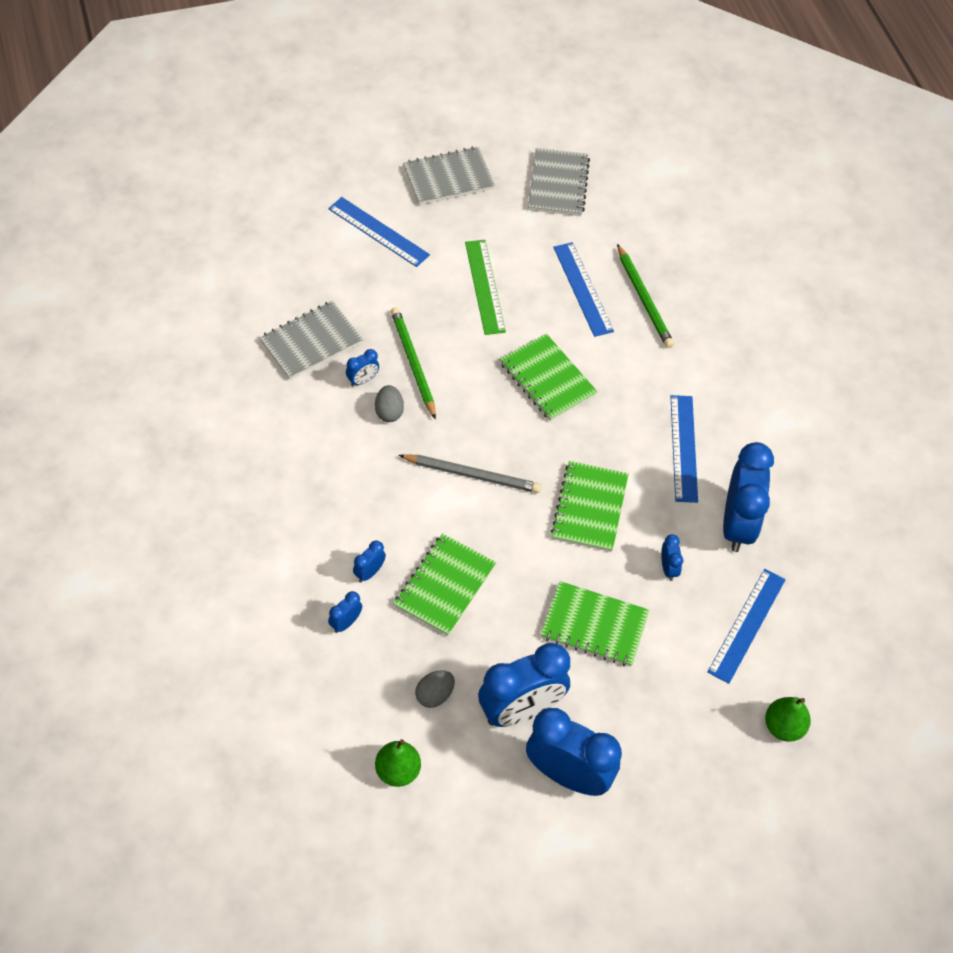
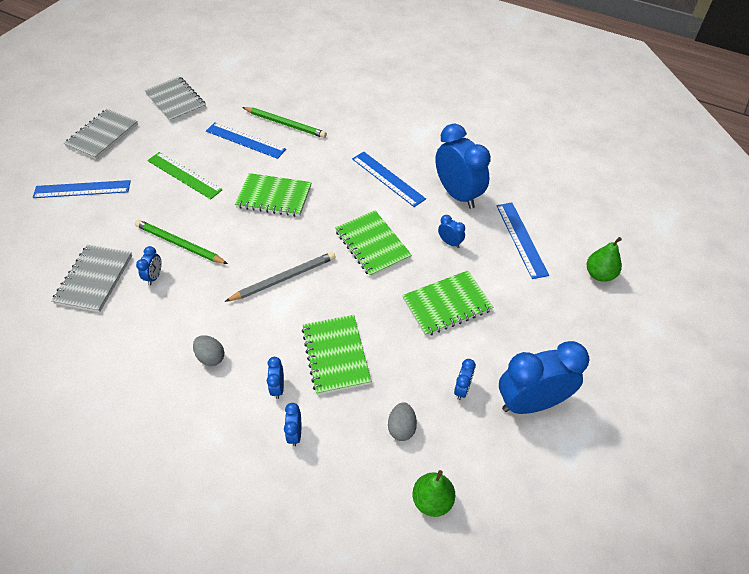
camera: 40 degrees left, 5 degrees down
grey egg [375,385,404,422] -> grey egg moved to [193,335,225,366]
blue clock [478,643,570,727] -> blue clock [454,359,476,400], size x0.43

